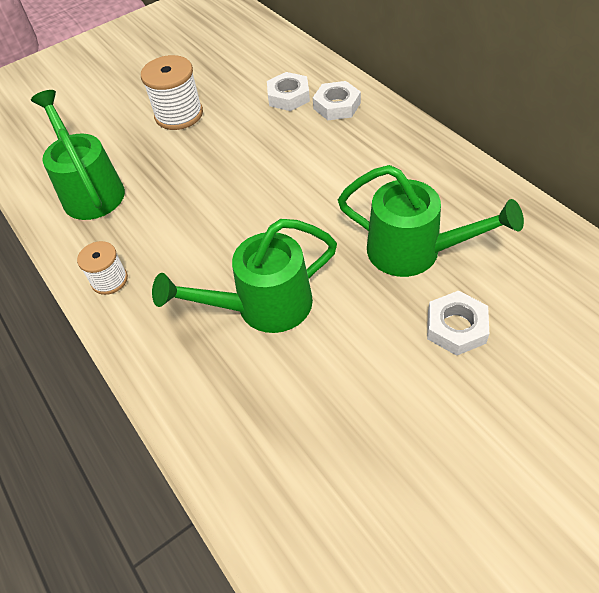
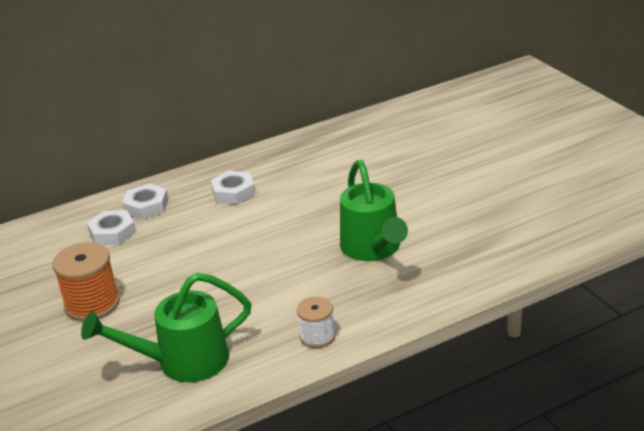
camera: 85 degrees left, 20 degrees down
white spool [141,55,203,130] -> orange spool [52,242,120,321]
green watering can [338,165,524,277] -> none
white nut [427,291,489,356] -> white nut moved to [211,171,255,204]

